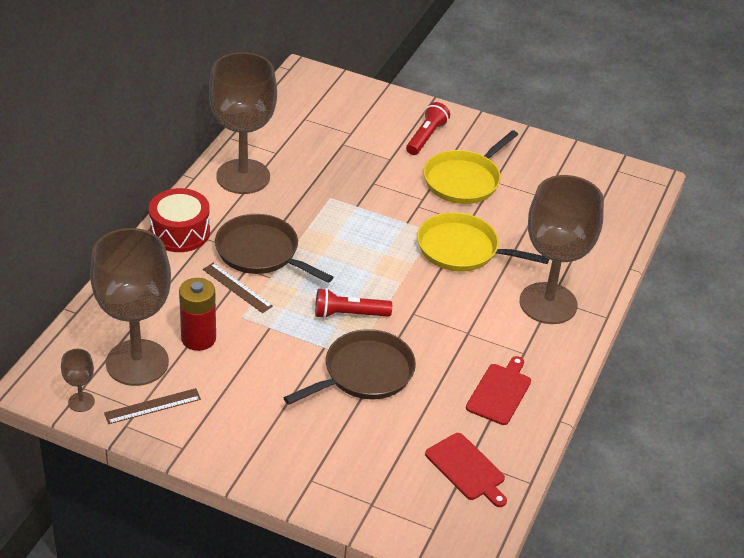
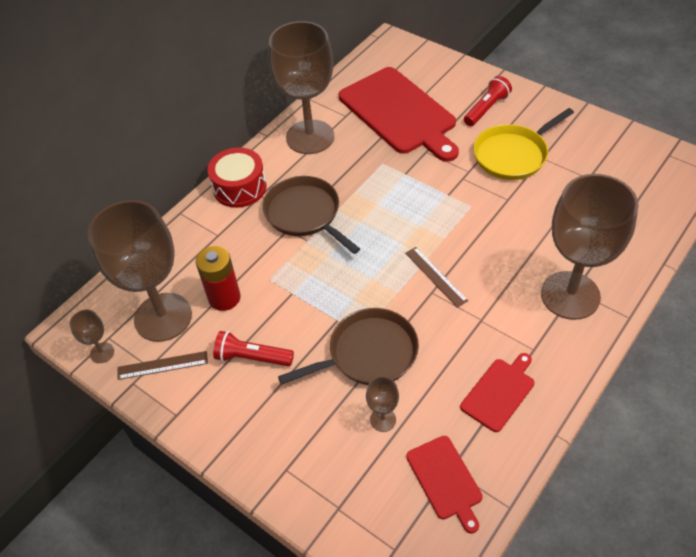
camera: 20 degrees right, 10 degrees up
brown ruler [203,263,273,313] -> brown ruler moved to [405,247,468,308]
red flashlight [315,288,392,319] -> red flashlight moved to [213,331,294,366]
yellow pan [417,212,549,272] -> none
none -> red cutting board [339,67,459,162]
none -> brown goblet [366,376,399,432]

